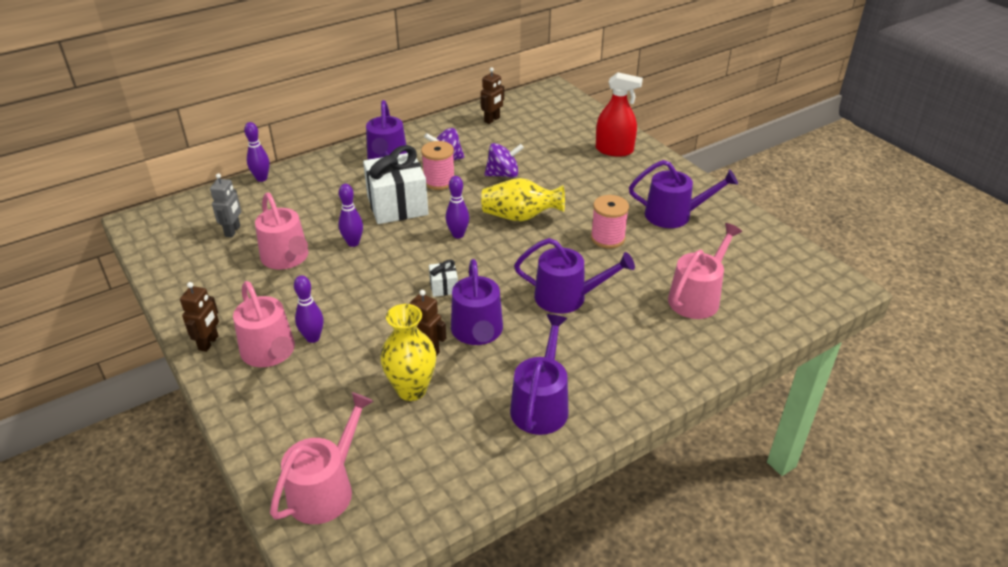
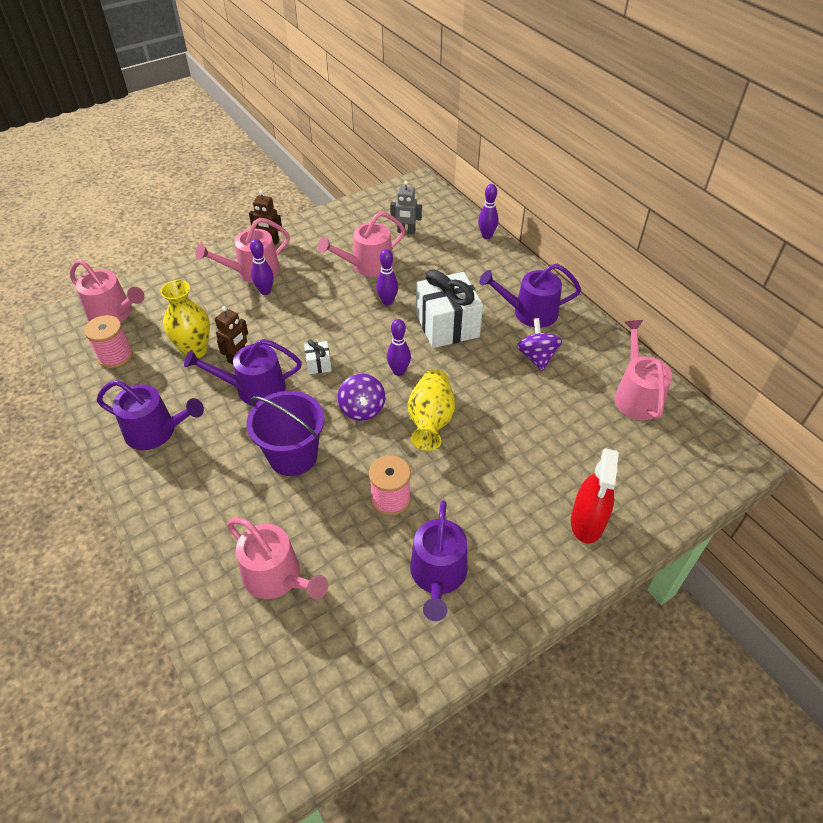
camera: 90 degrees right, 10 degrees up
pink spool [421,141,454,190] -> pink spool moved to [84,315,133,368]
brown robot [481,67,504,124] -> pink watering can [614,320,672,420]
purple spinning top [485,143,524,178] -> purple spinning top moved to [337,374,385,421]
purple watering can [514,238,635,314] -> purple bucket [247,391,325,476]

